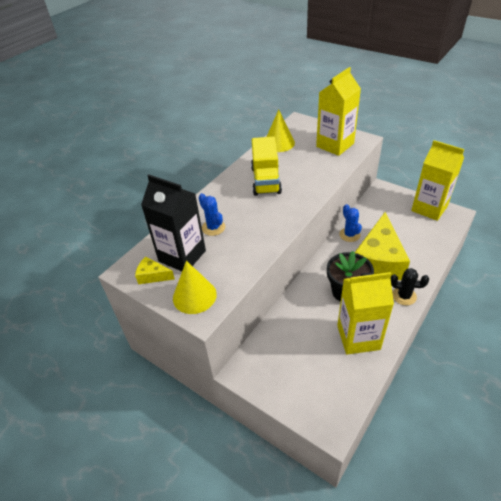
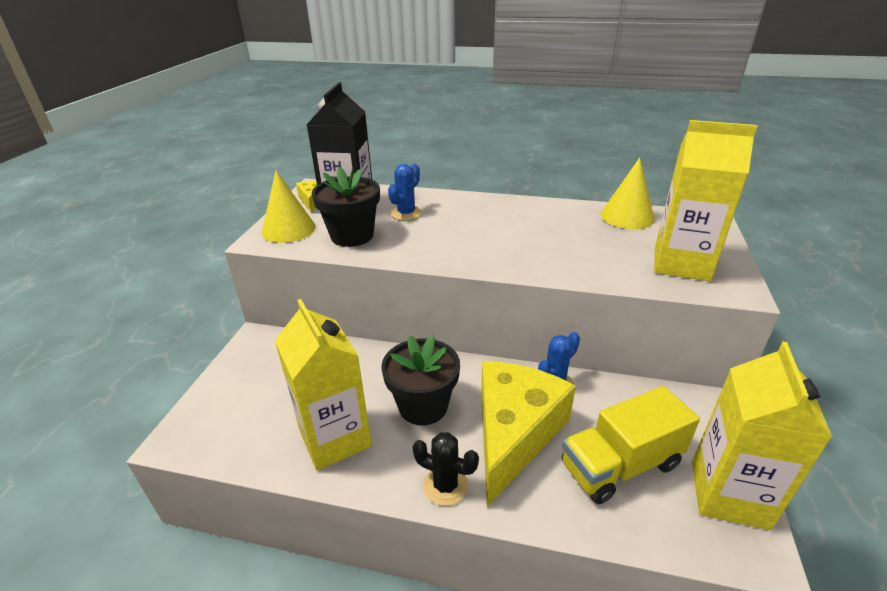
camera: 65 degrees right, 10 degrees down
yellow truck [251,136,282,196] -> yellow truck moved to [562,386,700,504]
yellow cheese [355,212,410,280] -> yellow cheese turned 120 degrees clockwise [481,361,576,507]
black cactus [390,268,429,305] -> black cactus turned 60 degrees counterclockwise [412,432,479,506]
none -> black flower pot [312,167,380,247]

